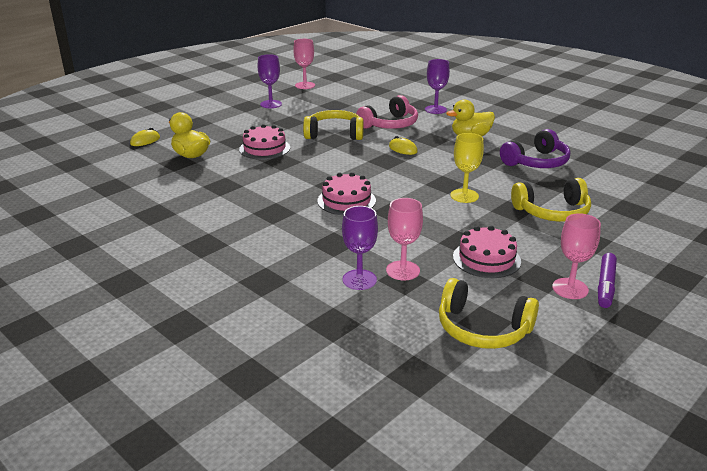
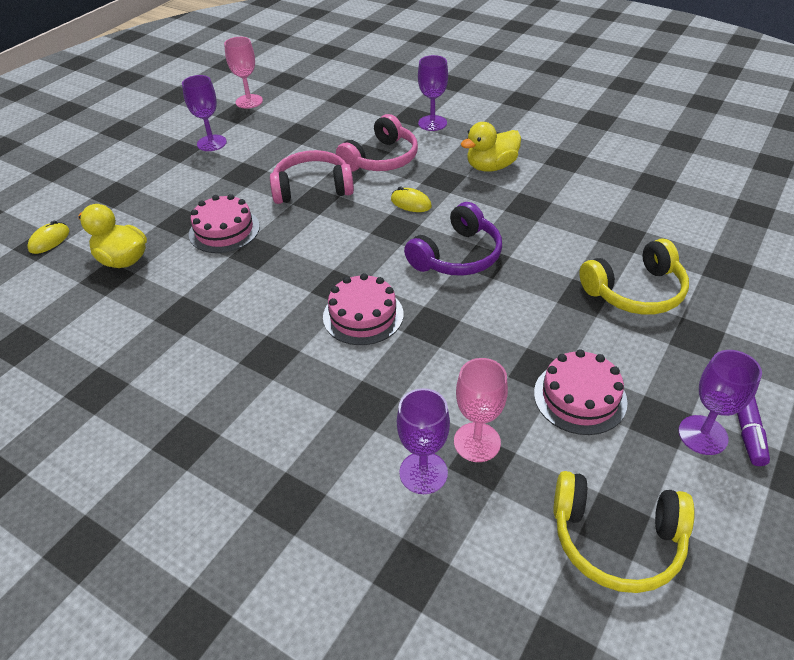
camera: 10 degrees left, 15 degrees up
yellow headphones [303,110,364,140] -> pink headphones [270,150,354,204]
yellow goblet [450,133,484,203] -> none
purple headphones [500,129,570,168] -> purple headphones moved to [404,202,502,276]
pink goblet [552,213,601,299] -> purple goblet [679,350,762,455]

